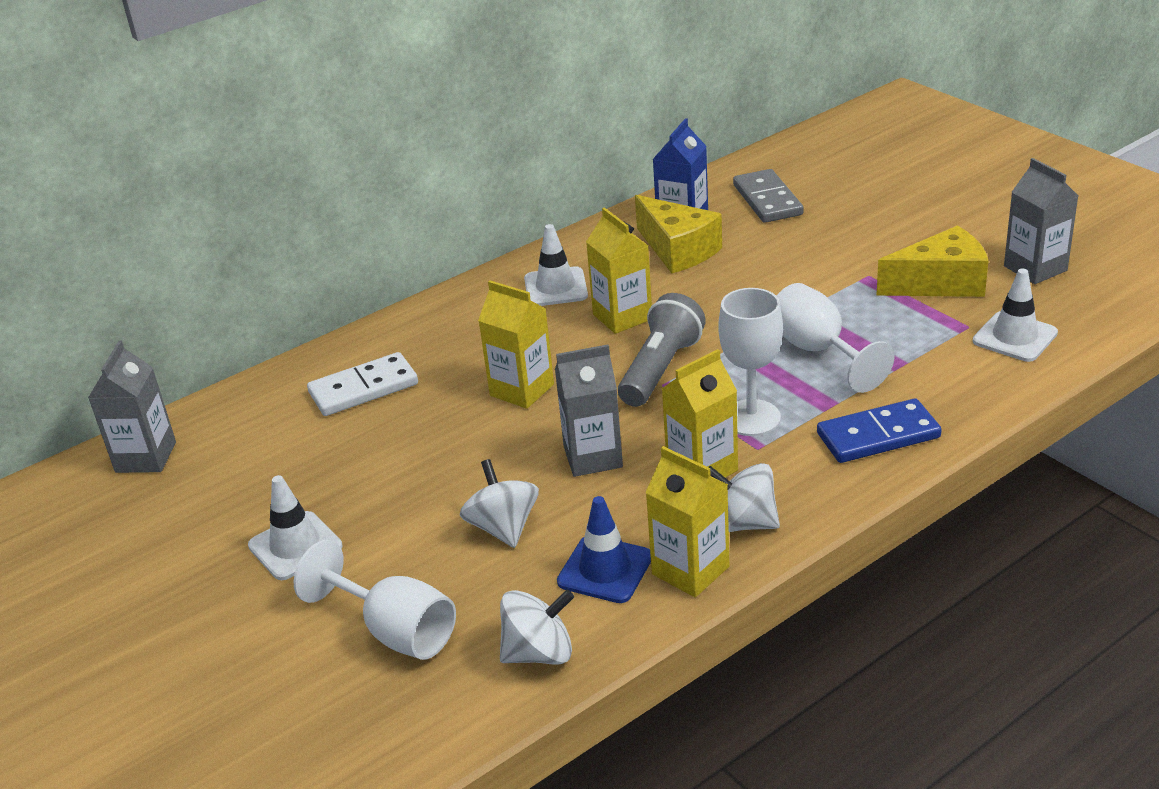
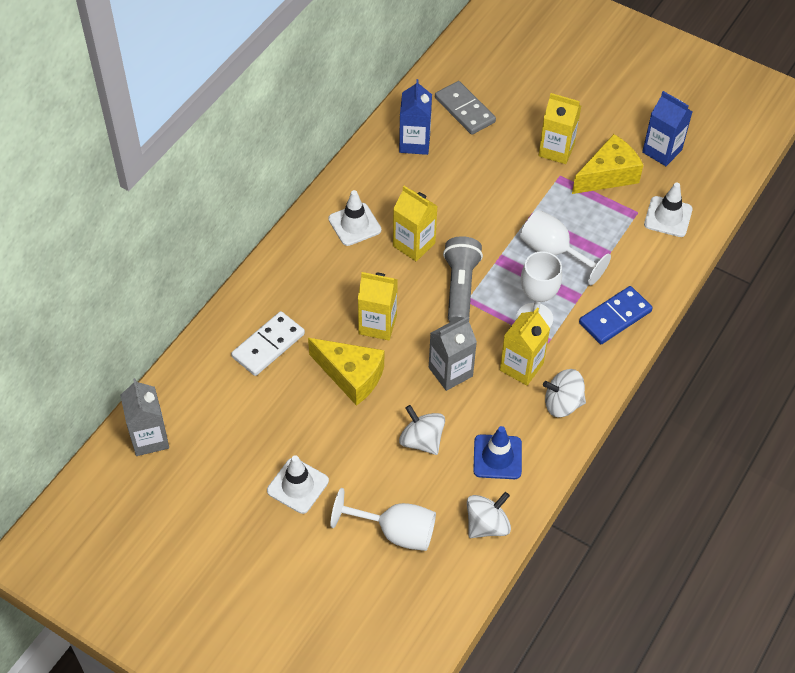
camera: 25 degrees left, 20 degrees up
yellow cheese [635,195,722,273] -> yellow cheese moved to [308,338,384,406]
yellow carton [645,446,730,597] -> yellow carton moved to [539,93,581,164]
grey carton [1004,158,1078,284] -> blue carton [642,91,693,166]

